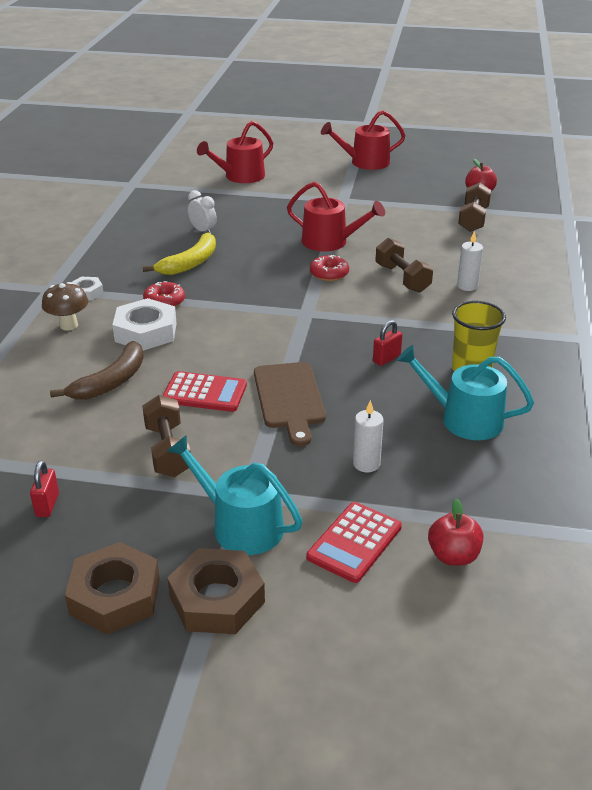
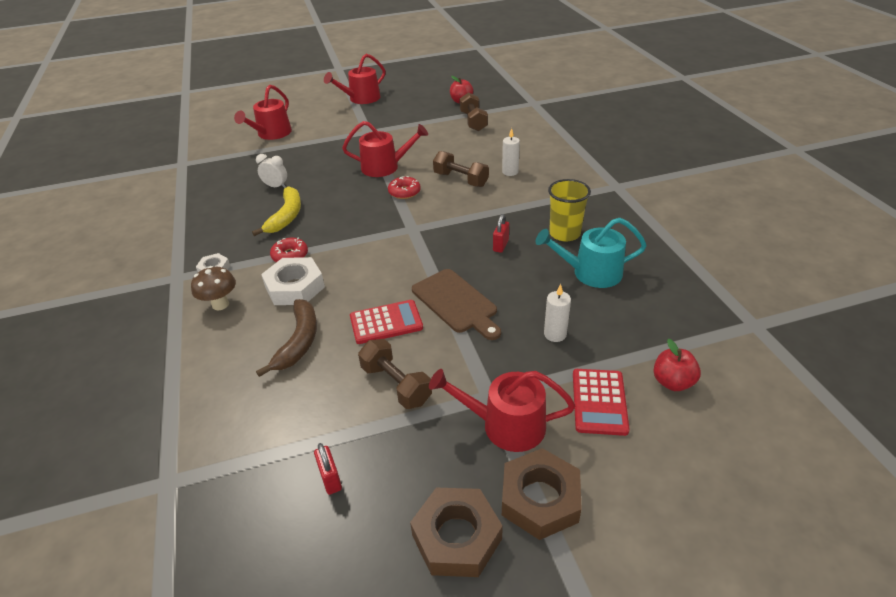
camera: 25 degrees left, 5 degrees up
turquoise watering can [167,435,303,555] -> red watering can [429,369,575,452]

